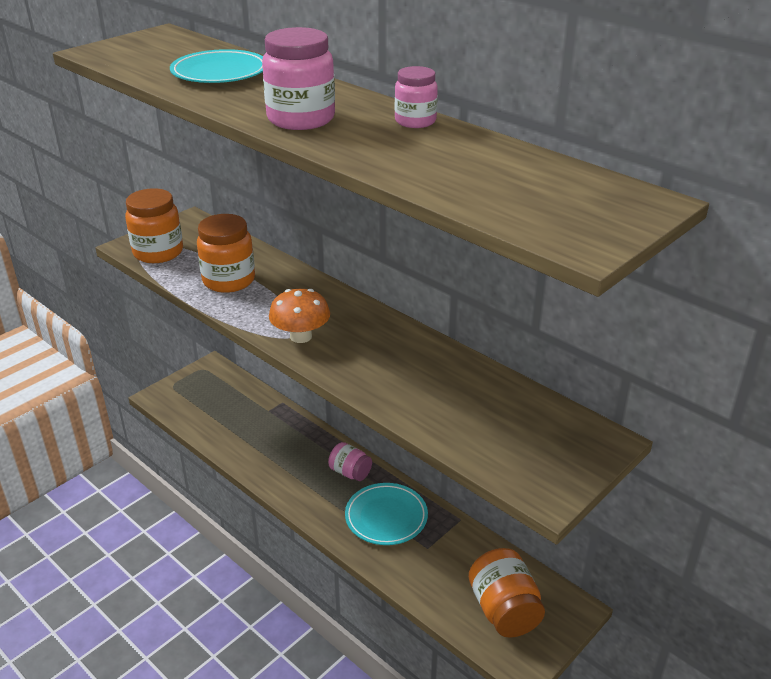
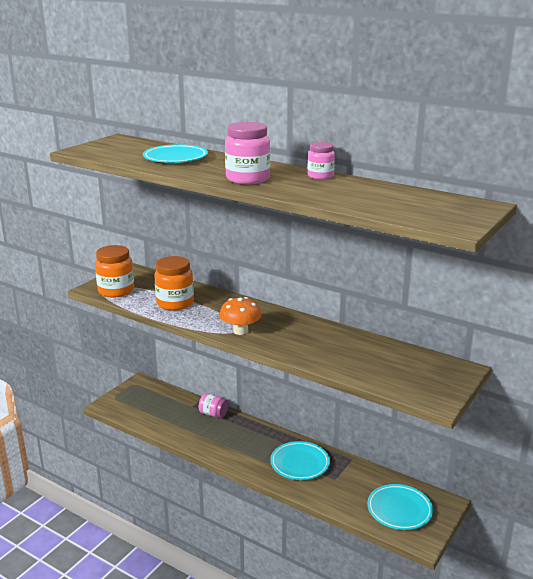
camera: 10 degrees left, 10 degrees down
pink jar [328,442,372,481] -> pink jar moved to [199,393,229,417]
orange jar [469,548,545,638] -> turquoise plate [367,484,433,530]

